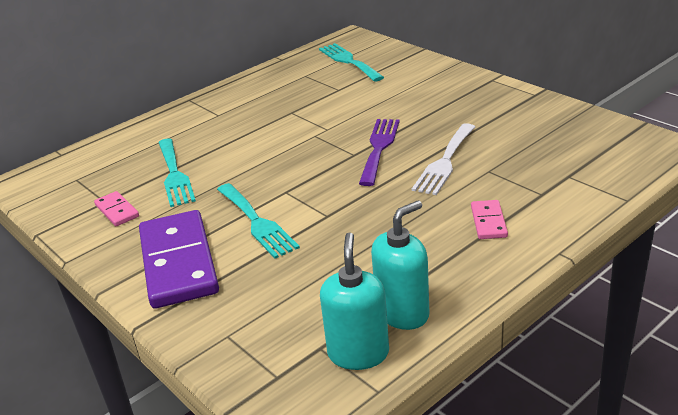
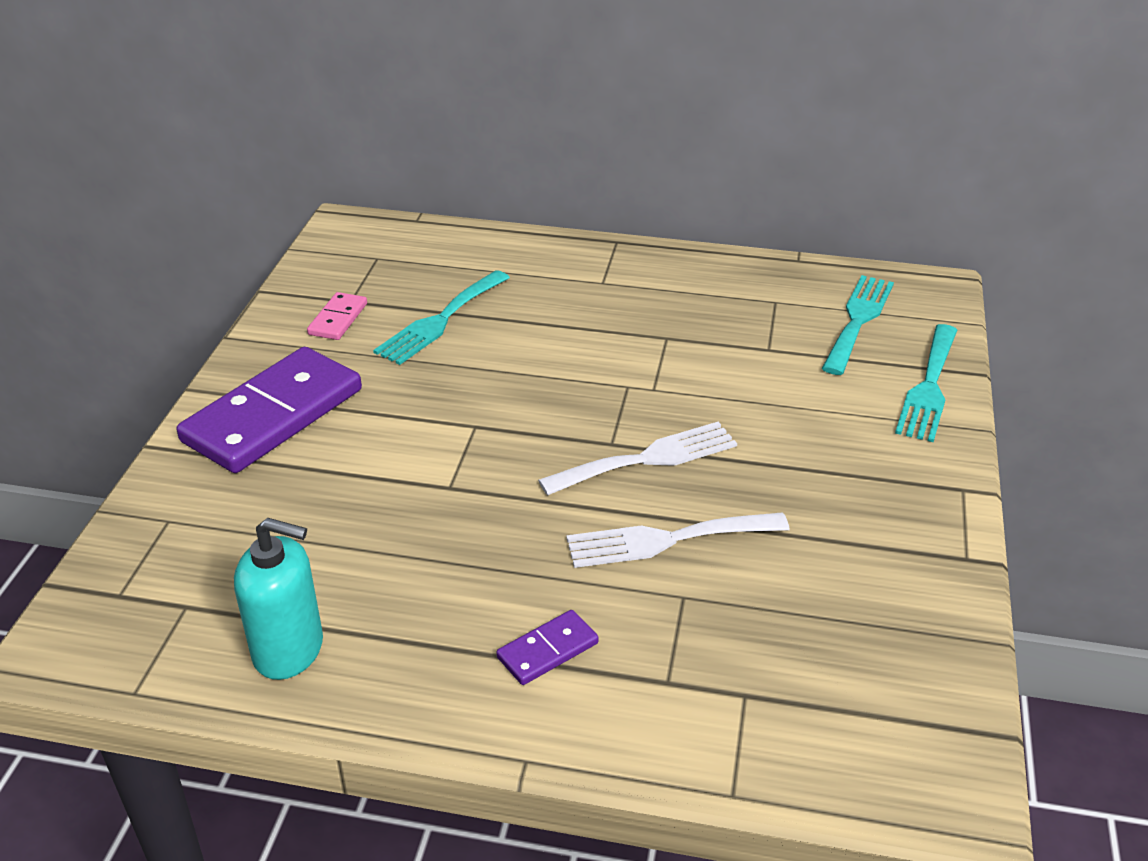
camera: 50 degrees right, 5 degrees up
turquoise fork [217,183,300,259] -> turquoise fork moved to [895,324,957,442]
turquoise soap dispenser [320,232,389,370] -> none
purple fork [359,119,400,186] -> white fork [538,422,737,496]
pink domino [471,200,508,239] -> purple domino [496,610,599,685]

